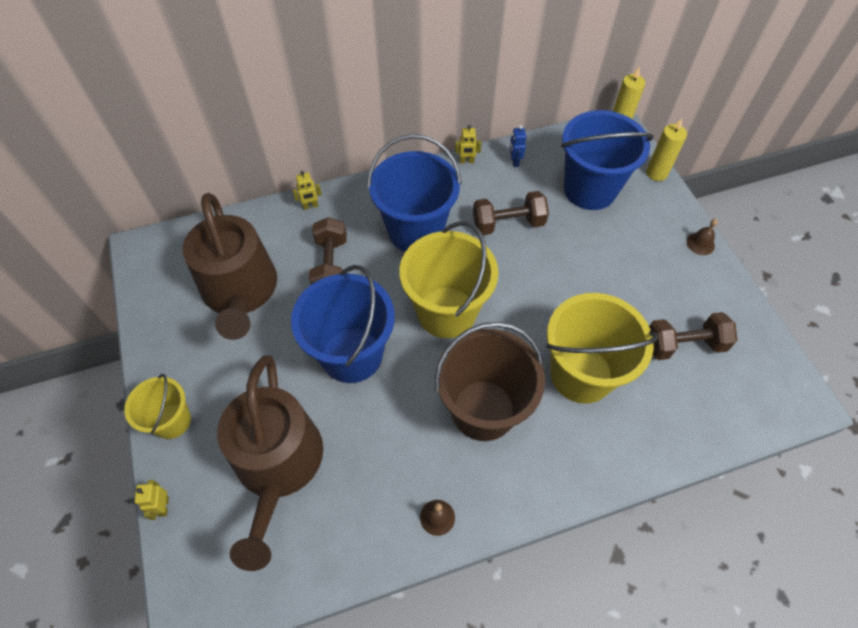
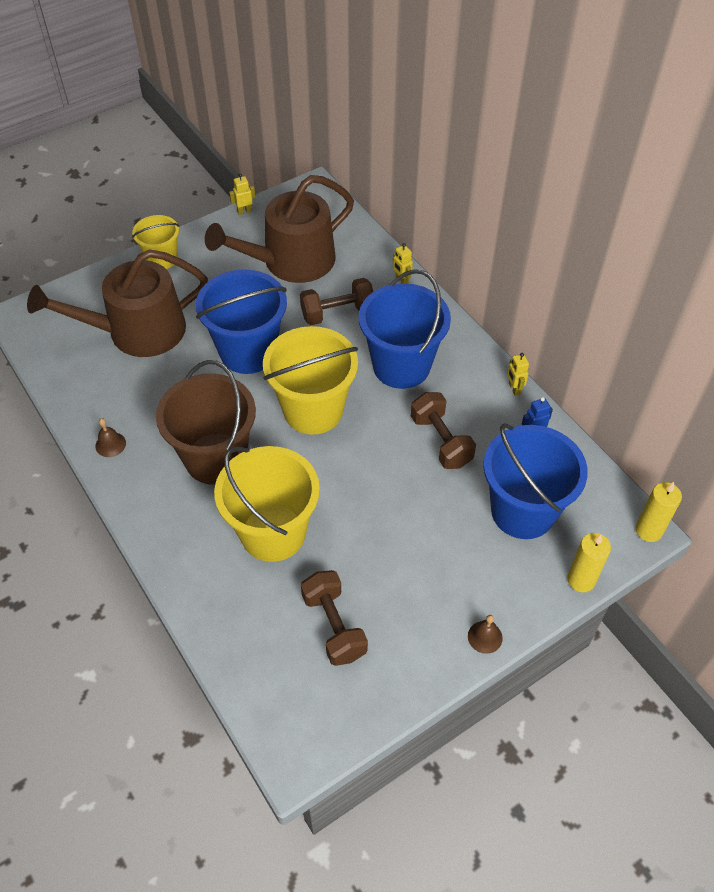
camera: 75 degrees right, 5 degrees down
yellow robot [134,480,169,520] -> yellow robot moved to [229,173,255,215]

